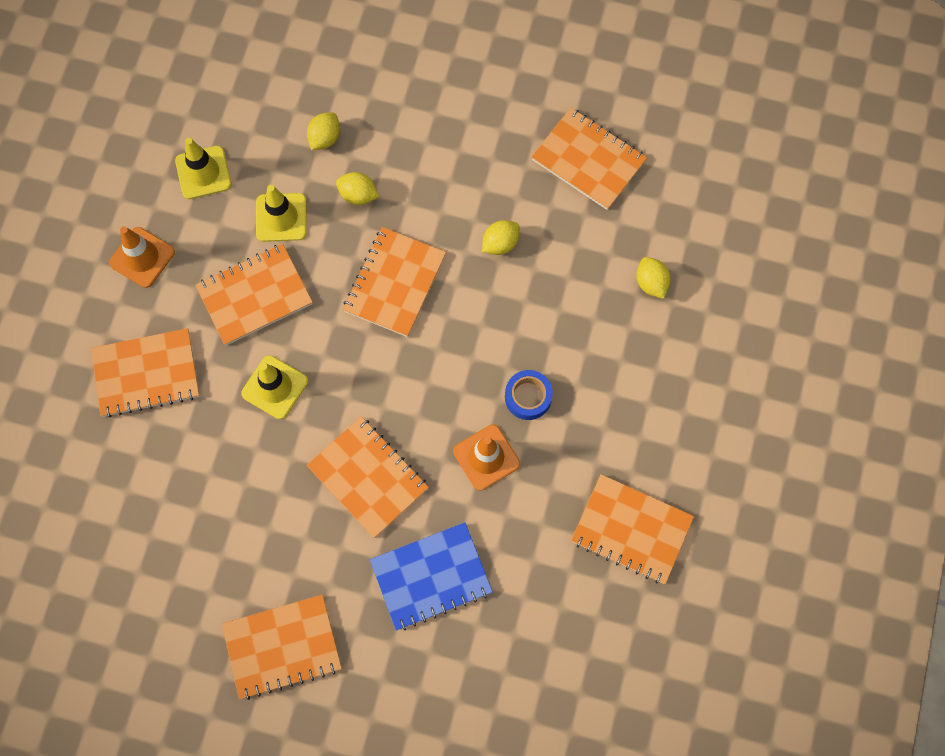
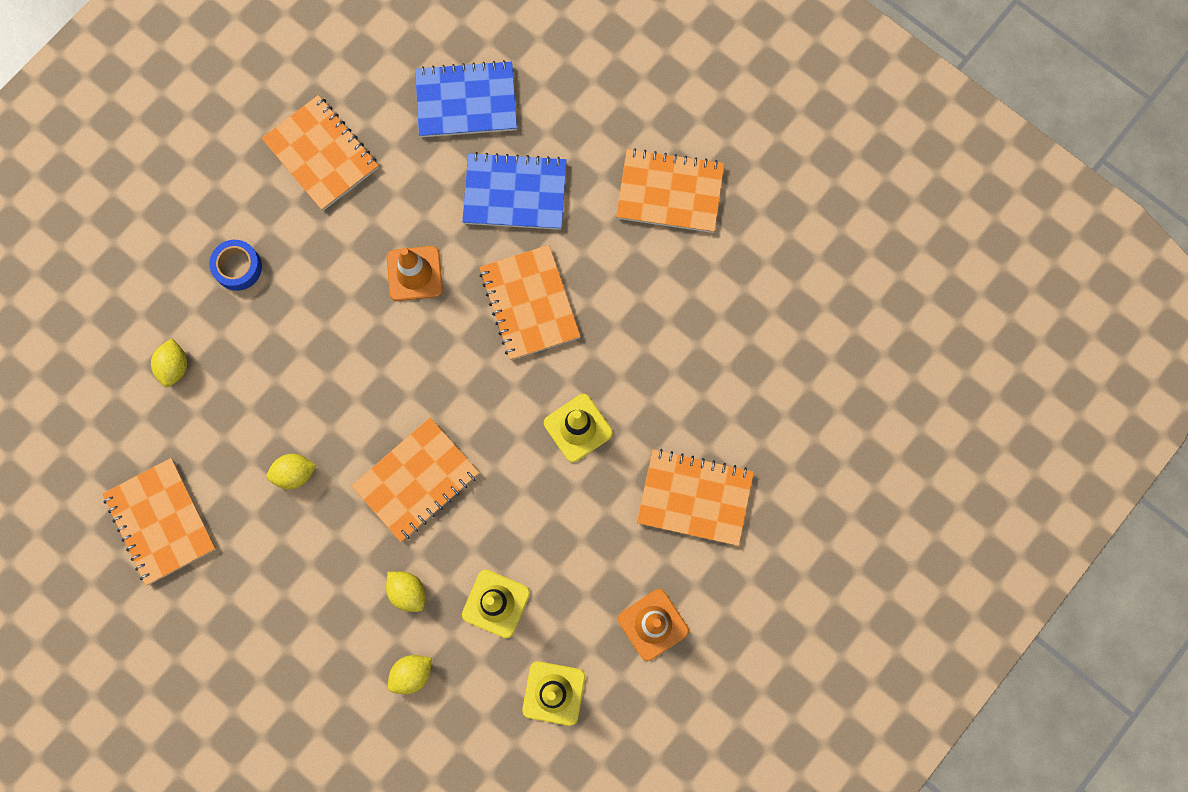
camera: 155 degrees left, 5 degrees up
orange notebook [195,244,313,345] -> none
blue tape [505,370,553,420] -> blue tape moved to [209,240,262,291]
none -> blue notebook [415,60,517,137]

